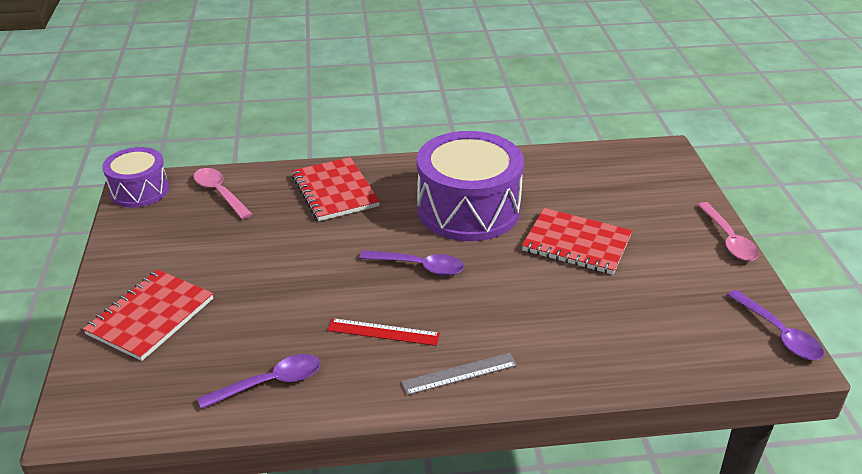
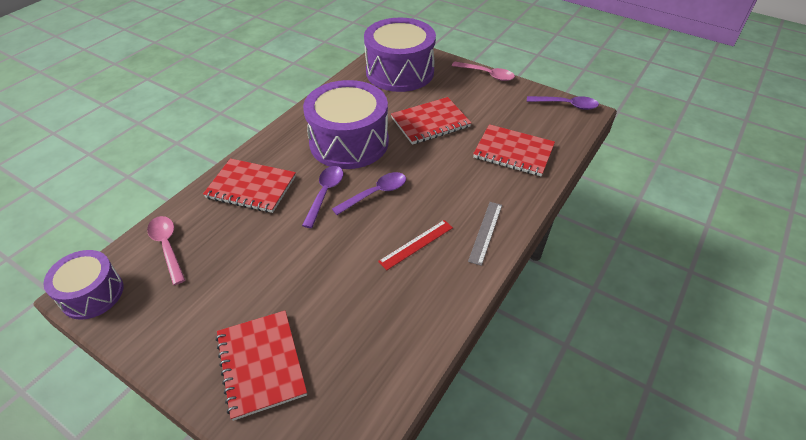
camera: 50 degrees left, 10 degrees up
pink spoon [193,168,252,219] -> pink spoon turned 60 degrees clockwise [147,216,185,285]
purple spoon [197,354,321,409] -> purple spoon moved to [302,166,343,228]
none -> purple drum [364,17,436,92]
none -> red notebook [473,124,555,176]

